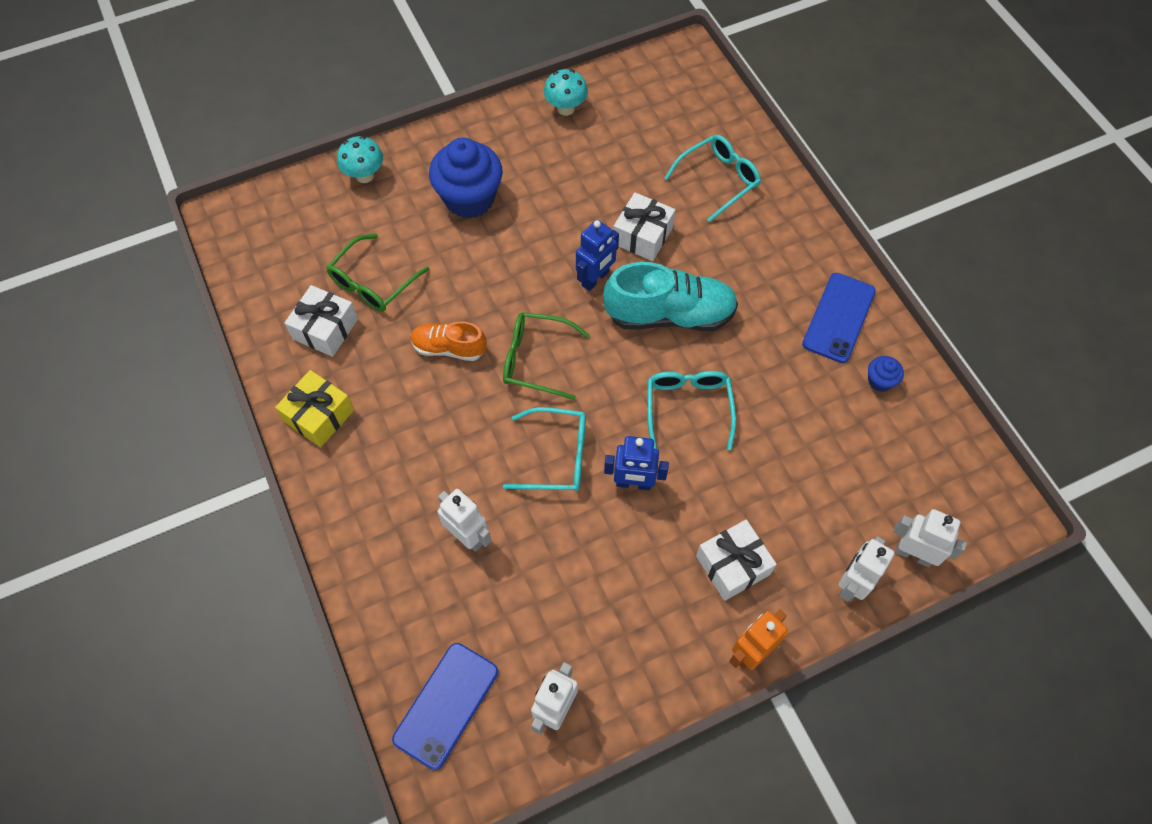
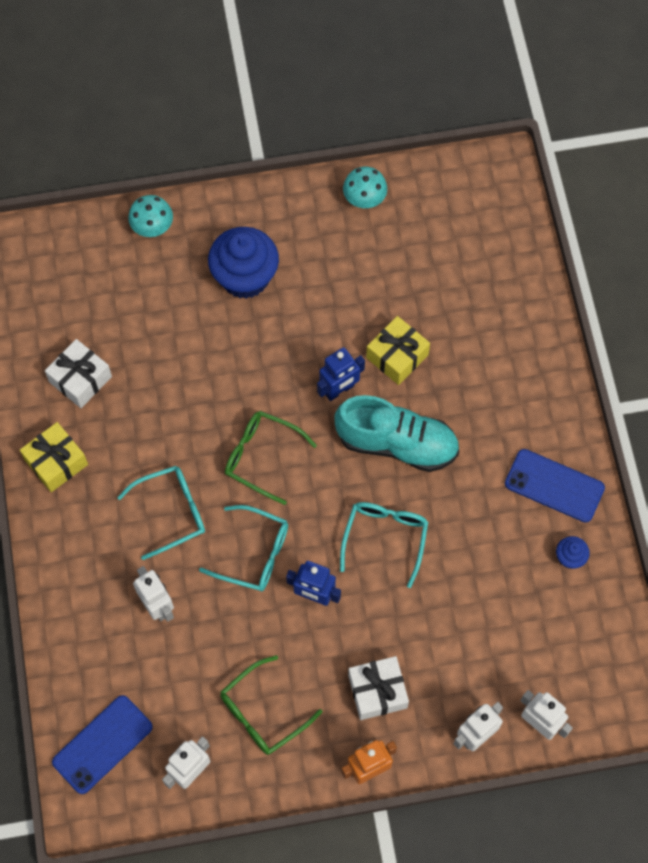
camera: 15 degrees right, 5 degrees up
green glasses [326,234,429,312] -> green glasses moved to [220,655,322,755]
orange shoe [411,321,487,361] -> none
white gift [613,192,675,261] -> yellow gift [366,316,430,385]
turquoise glasses [665,135,761,222] -> turquoise glasses moved to [117,466,205,560]
blue phone [802,273,876,363] -> blue phone turned 75 degrees clockwise [505,449,605,523]

